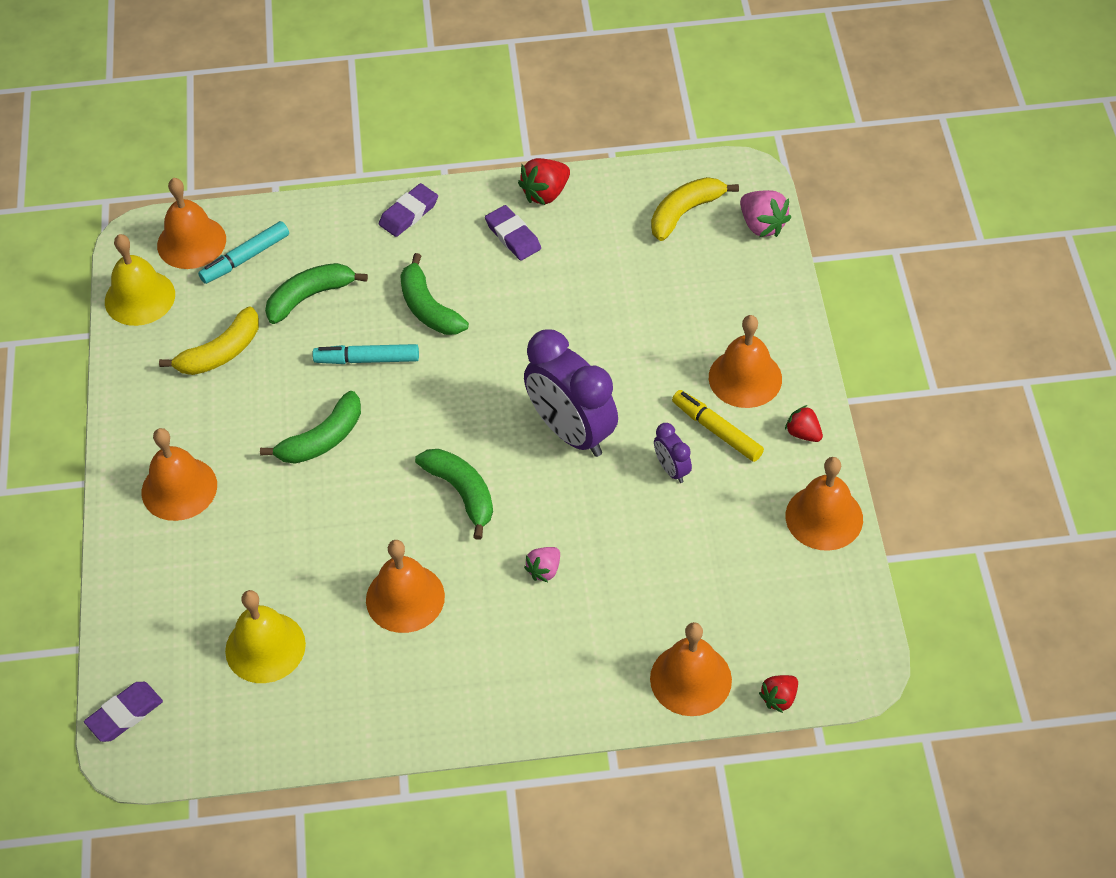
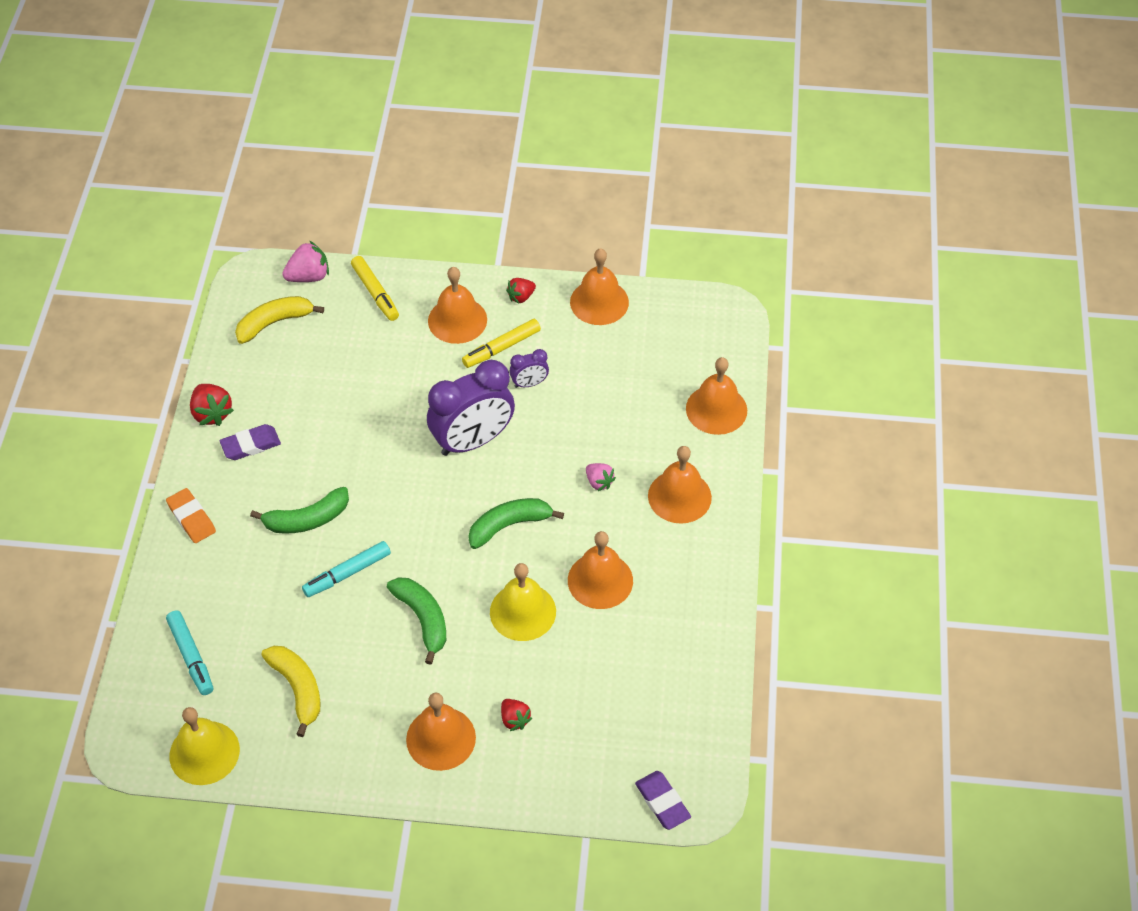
camera: 80 degrees left, 0 degrees up
orange bell [157,178,226,269] -> orange bell moved to [648,446,712,524]
yellow bell [225,590,306,683] -> yellow bell moved to [490,563,556,641]
green banana [265,263,368,324] -> none
turquoise marker [313,344,419,364] -> turquoise marker turned 45 degrees clockwise [302,541,391,597]
purple eraser [379,183,438,237] -> orange eraser [166,488,216,543]
yellow banana [651,177,739,241] -> yellow banana turned 90 degrees clockwise [235,296,324,344]
red strawberry [759,675,798,713] -> red strawberry moved to [501,699,532,731]
none -> yellow marker [351,256,399,321]

